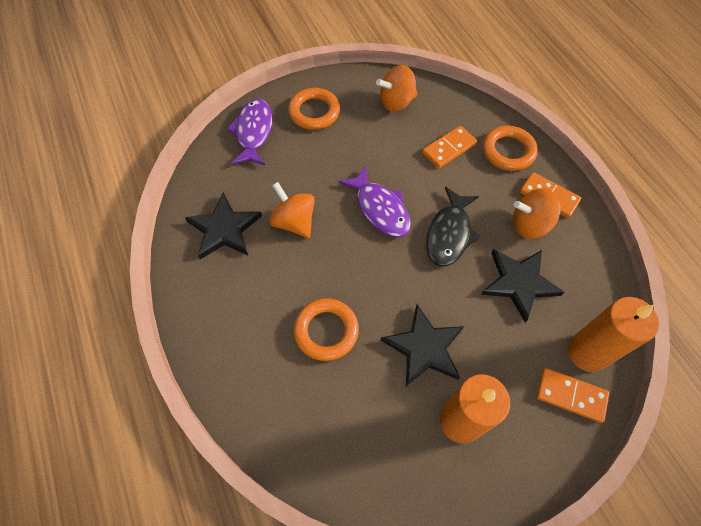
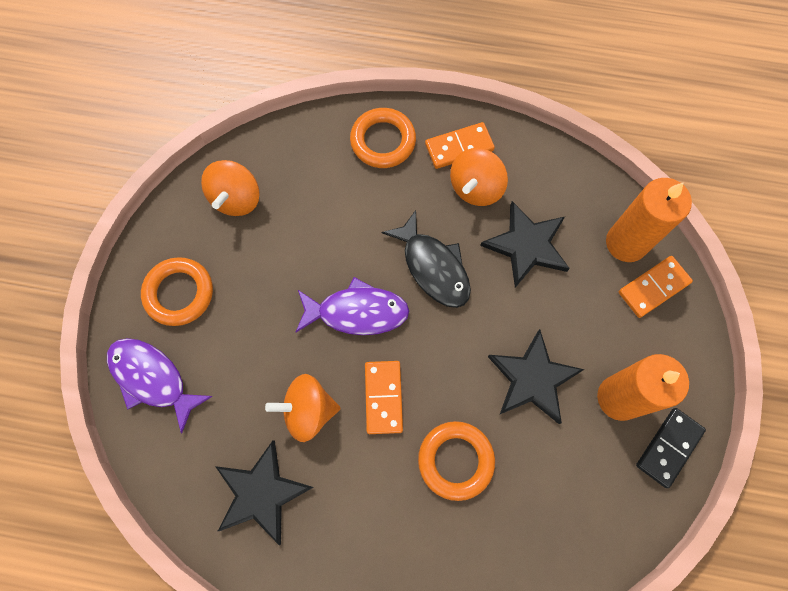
camera: 55 degrees left, 10 degrees up
orange domino [422,126,477,168] -> orange domino moved to [365,361,403,434]
none -> black domino [636,408,706,488]

